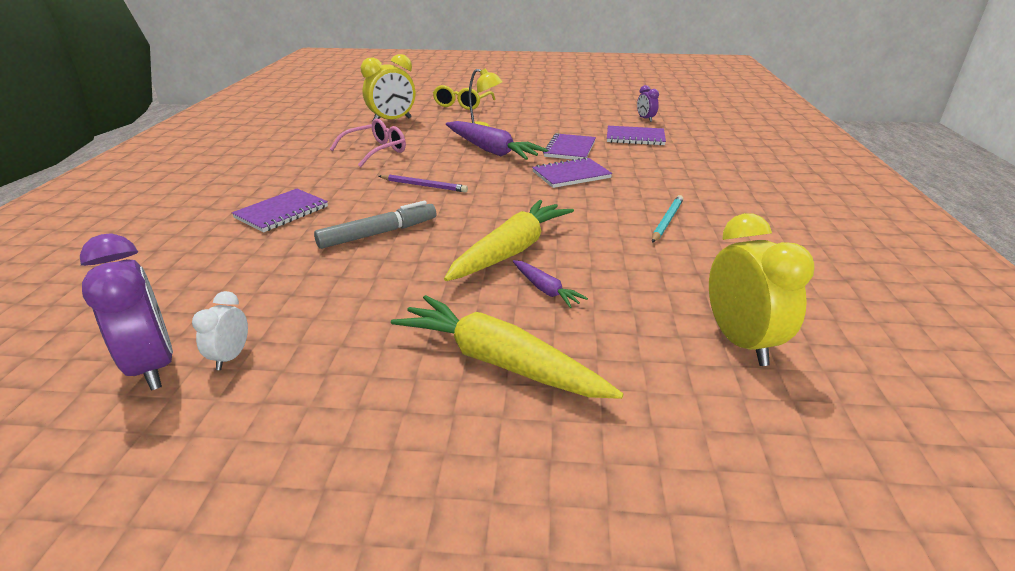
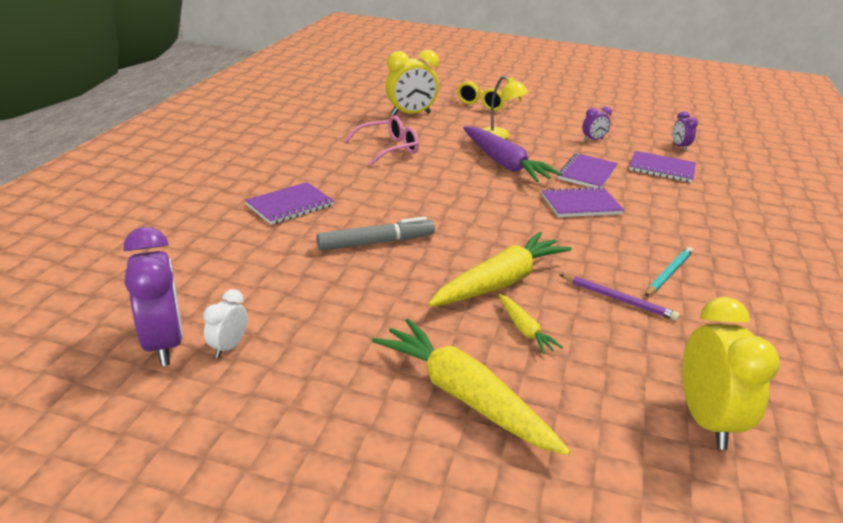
camera: 10 degrees right, 0 degrees up
purple pencil [379,174,468,192] -> purple pencil moved to [560,275,680,321]
purple carrot [513,260,588,308] -> yellow carrot [499,294,563,354]
none -> purple clock [582,106,612,141]

